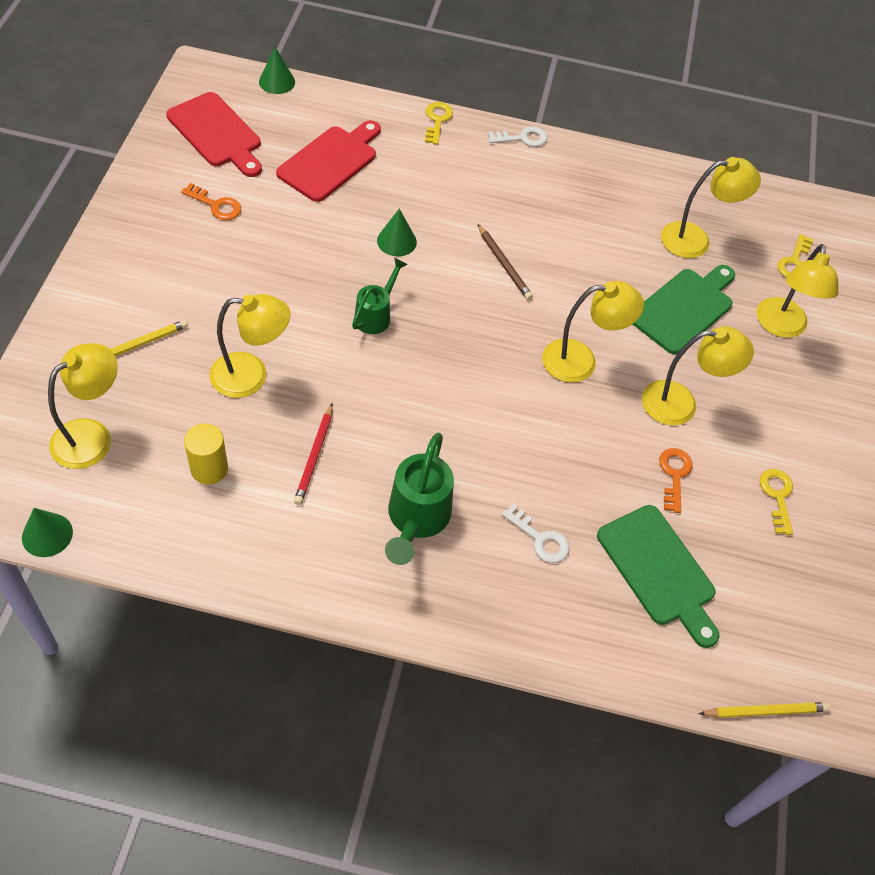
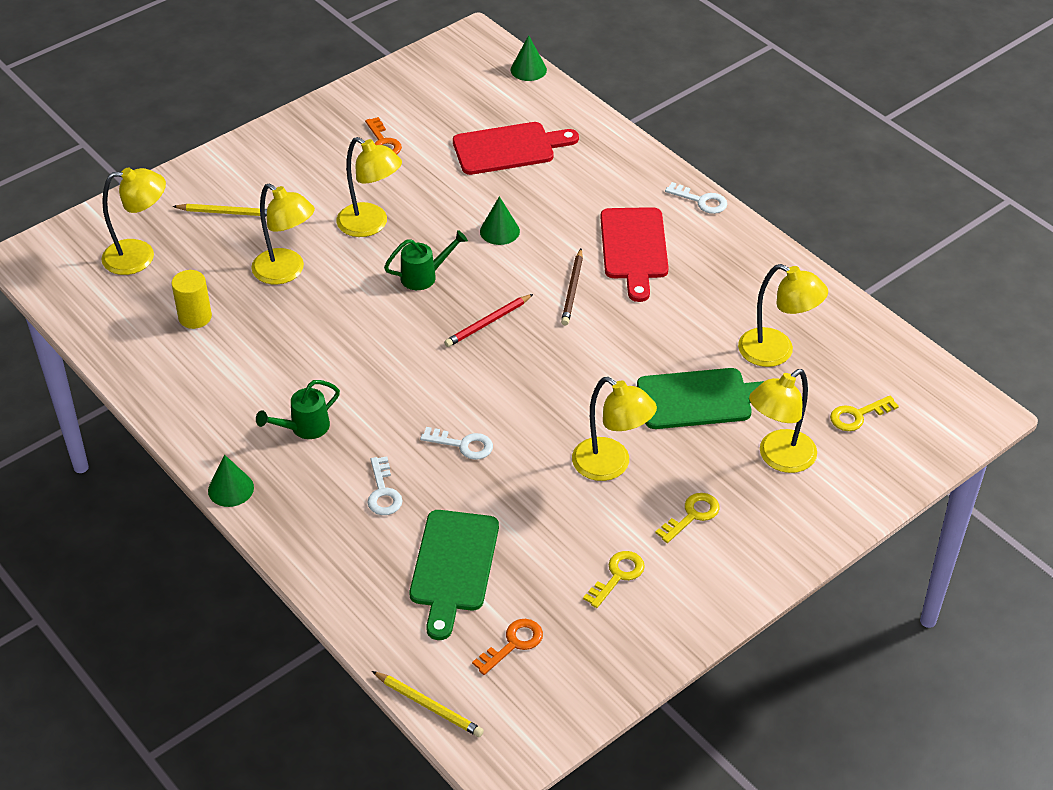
camera: 45 degrees right, 10 degrees down
green cone [22,508,73,557] -> green cone moved to [208,455,254,507]
red cutting board [166,92,262,177] -> red cutting board moved to [600,207,669,302]
red pencil [294,403,333,505] -> red pencil moved to [444,294,533,347]
green watering can [385,433,454,565] -> green watering can [256,380,340,439], size x0.63
yellow key [425,102,453,145] -> yellow key moved to [655,493,720,543]
yellow lamp [542,281,644,383] -> yellow lamp moved to [336,137,402,237]
orange key [659,448,693,513] -> orange key moved to [472,619,543,675]
none -> white key [420,427,493,460]

